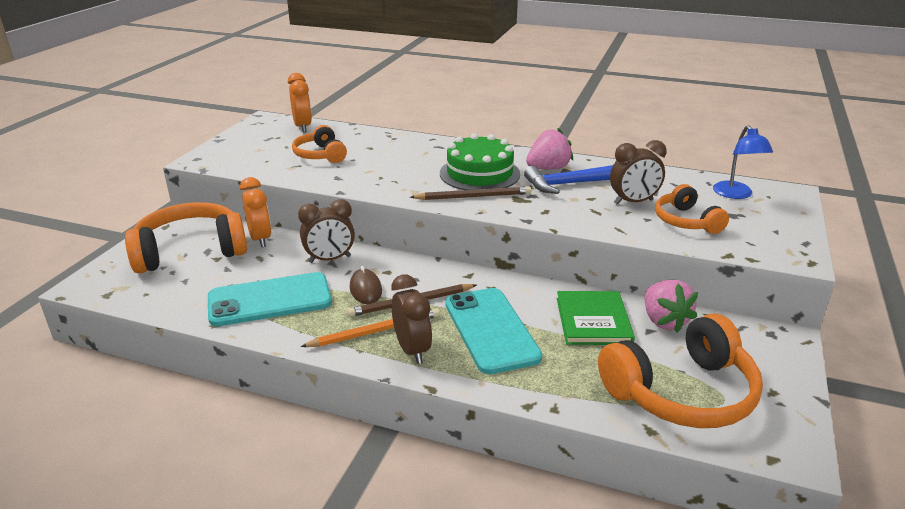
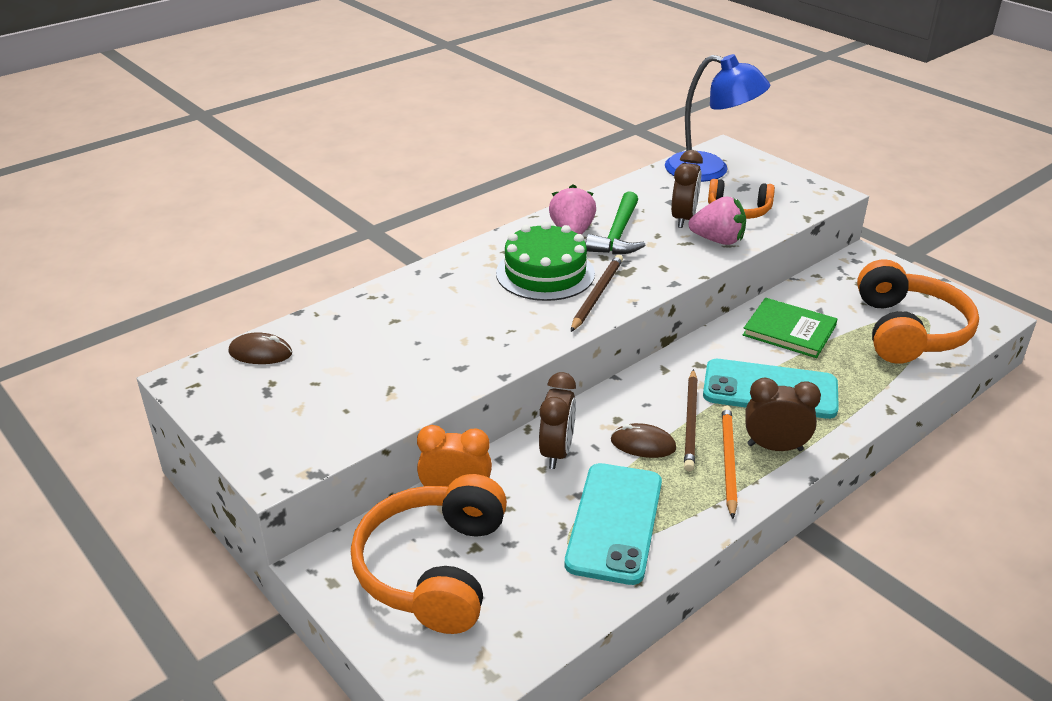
camera: 60 degrees left, 5 degrees up
orange clock [288,73,312,132] -> brown mouse [229,332,292,364]
orange headphones [292,125,347,163] -> none
blue hammer [524,165,613,194] -> green hammer [586,191,645,255]
pink strawberry [645,280,698,332] -> pink strawberry moved to [689,197,746,245]
blue lamp [713,125,773,199] -> blue lamp [665,54,770,182], size x1.68

